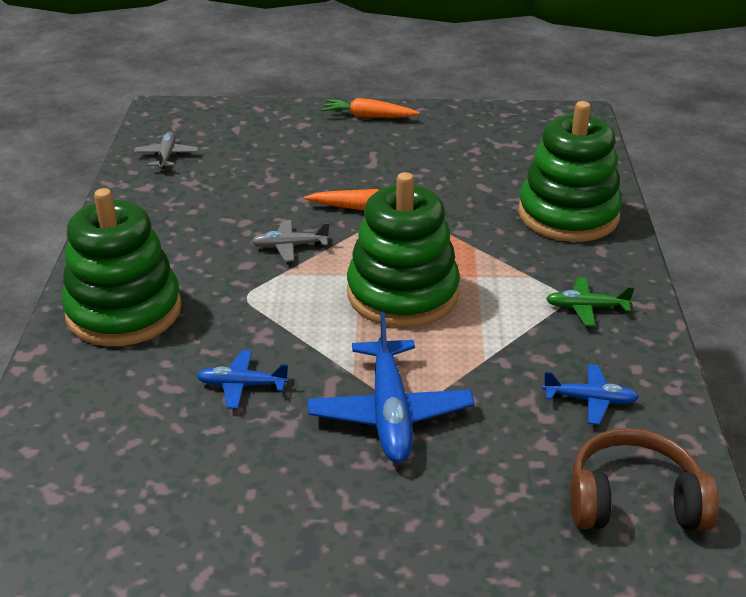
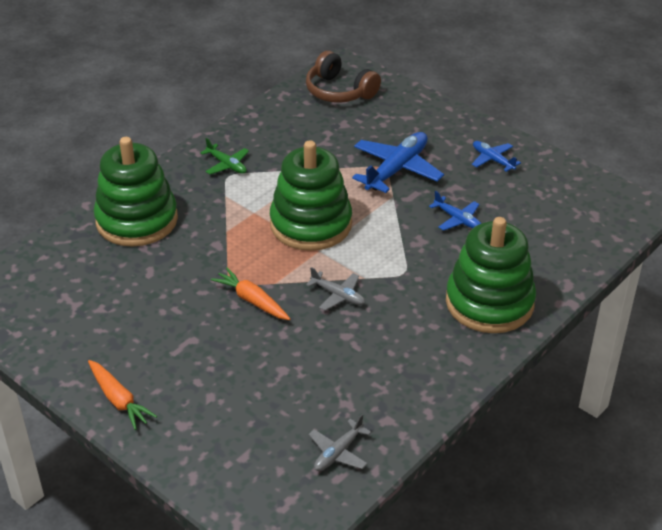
camera: 140 degrees left, 5 degrees up
blue plane [543,364,639,425] -> blue plane moved to [472,141,521,172]

